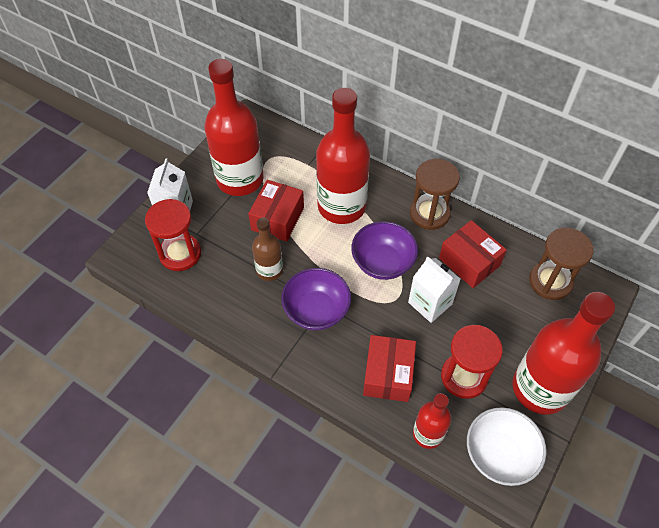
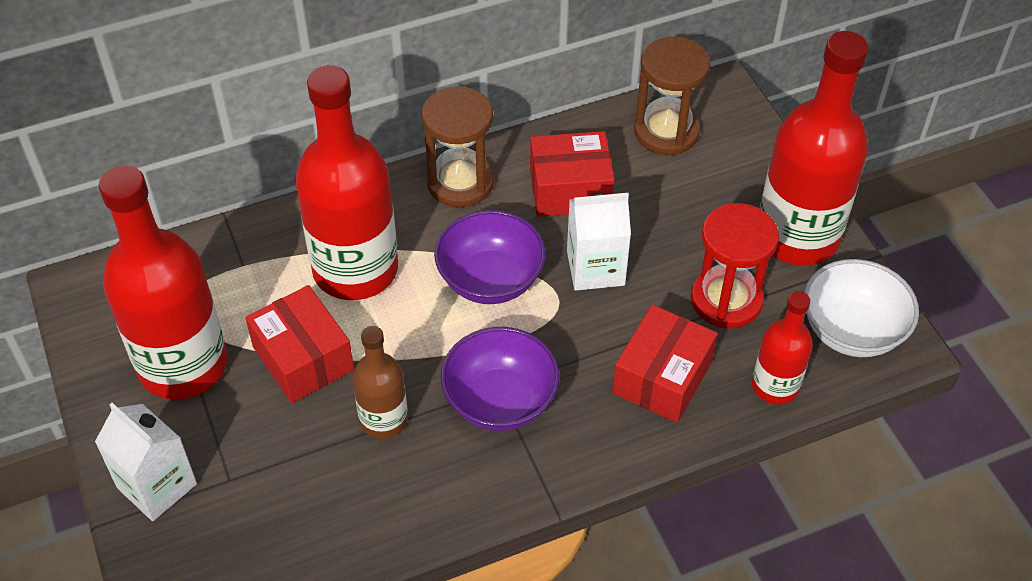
camera: 55 degrees left, 5 degrees down
red hourglass [145,199,201,271] -> none
red box [363,335,416,402] -> red box turned 75 degrees clockwise [612,305,718,423]

